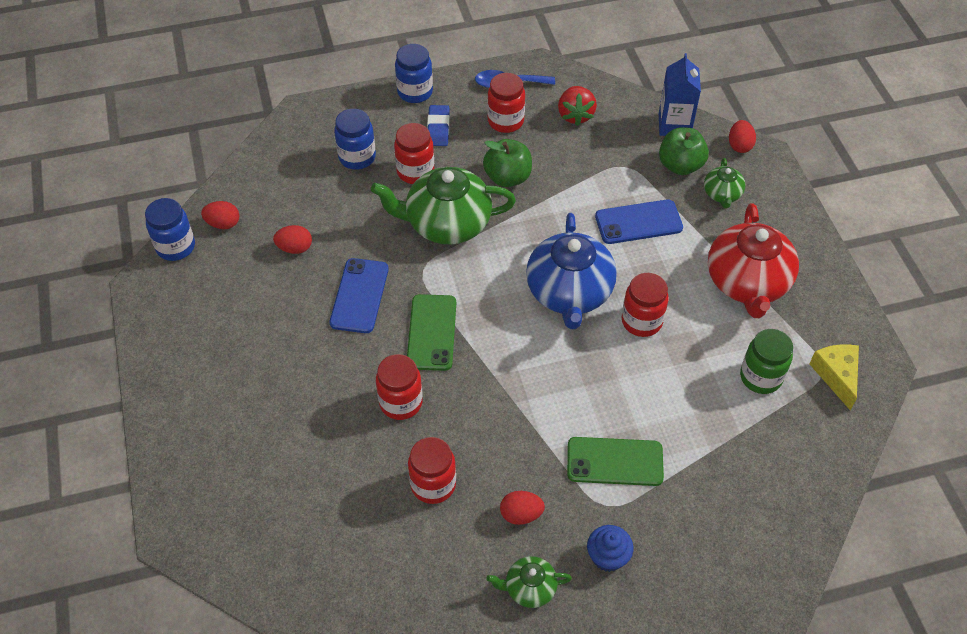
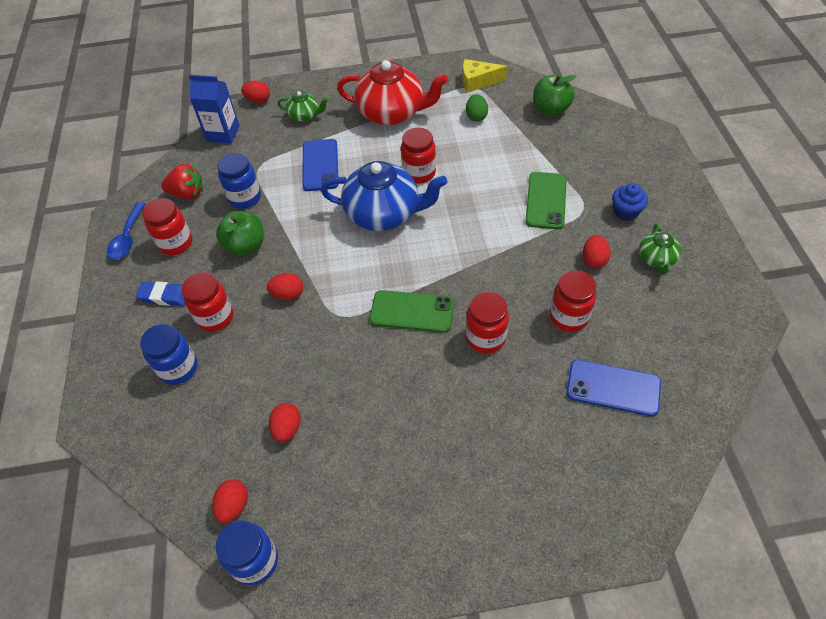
camera: 80 degrees left, 0 degrees up
blue phone [329,258,389,333] -> blue phone moved to [566,360,661,416]
green teapot [371,167,516,245] -> red egg [267,273,303,300]
blue jar [395,44,433,103] -> blue jar moved to [217,153,261,209]
green apple [659,127,709,175] -> green apple moved to [533,74,577,116]
green jar [740,329,793,394] -> green egg [466,94,488,122]

